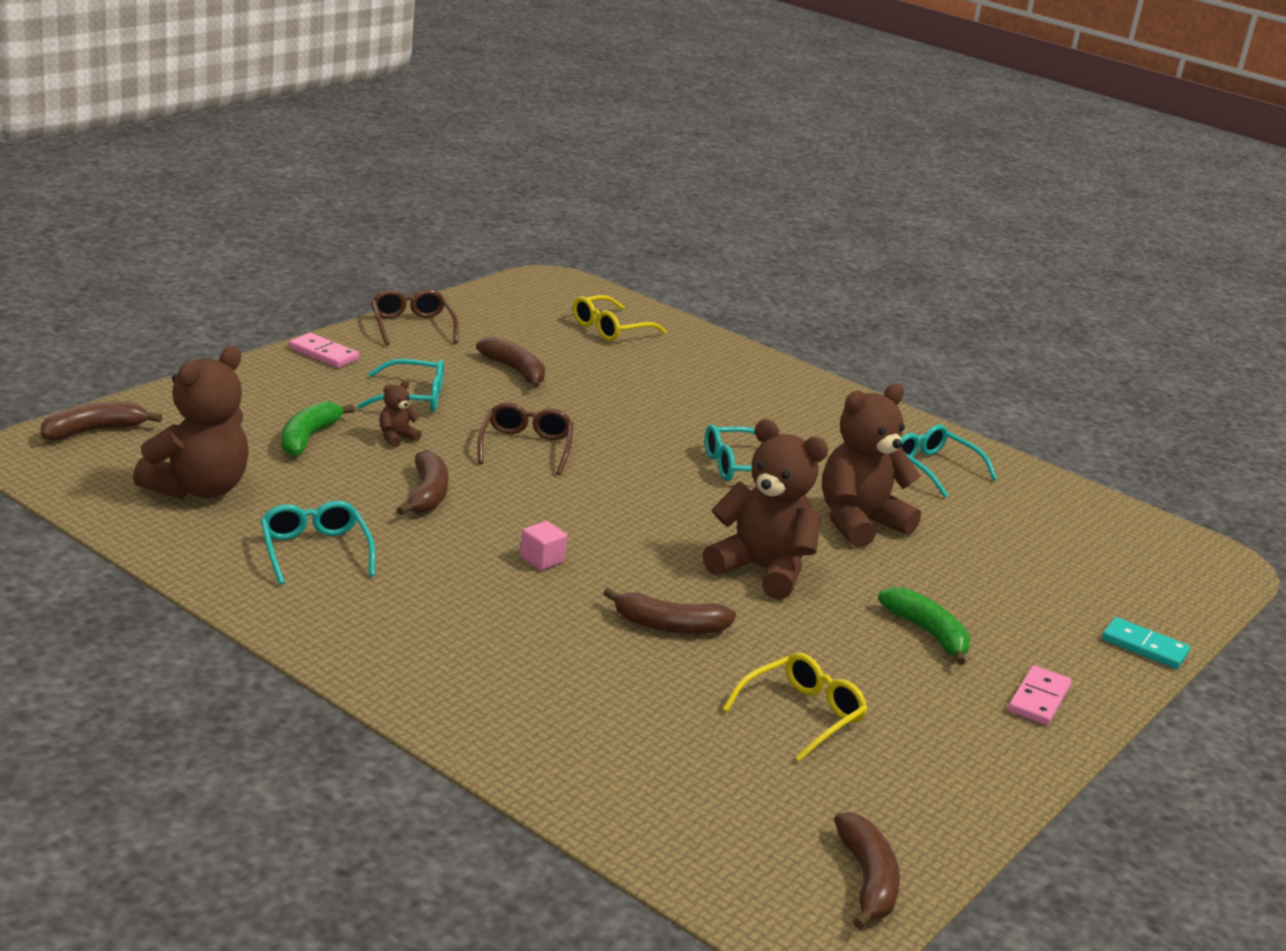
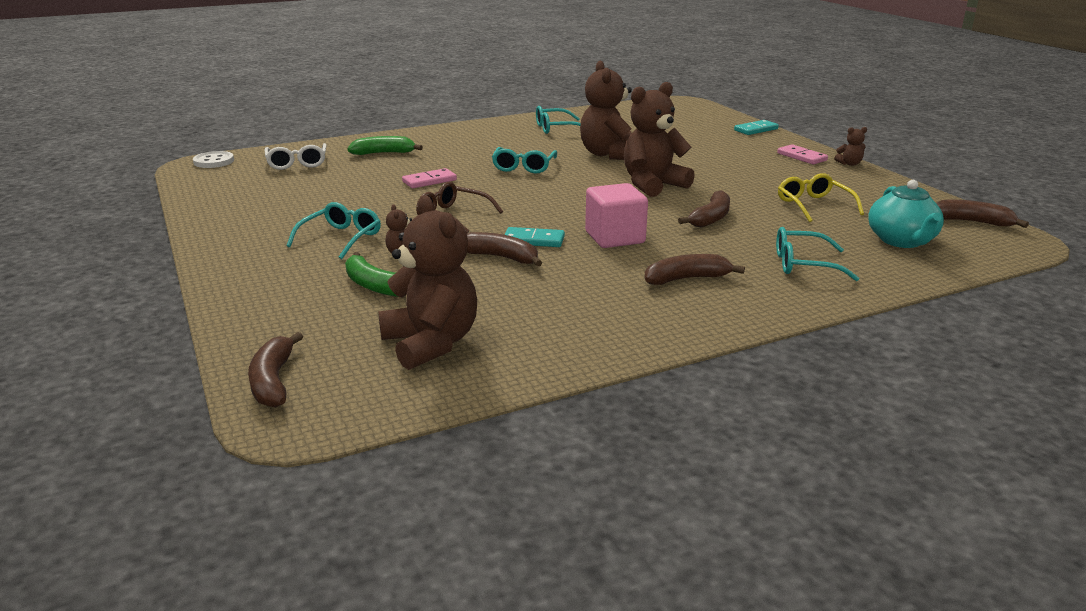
camera: 60 degrees left, 0 degrees up
turquoise glasses [260,501,375,585] -> turquoise glasses moved to [776,227,859,281]
pink domino [289,333,359,368] -> pink domino moved to [402,168,457,188]
brown glasses [371,289,458,345] -> none
brown banana [476,337,545,388] -> brown banana moved to [644,254,745,285]
pink cube [520,521,567,570] -> pink cube [585,183,648,248], size x1.97
yellow glasses [573,295,666,341] -> white glasses [265,143,327,170]
green banana [878,587,970,665] -> green banana moved to [347,136,423,155]
none -> white button [193,151,234,168]
none -> turquoise domino [505,227,565,247]
none -> brown teddy bear [834,127,867,166]
none -> turquoise teapot [868,180,944,248]

